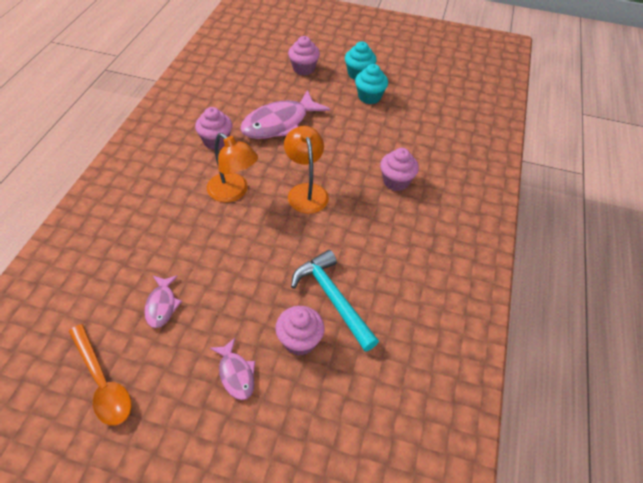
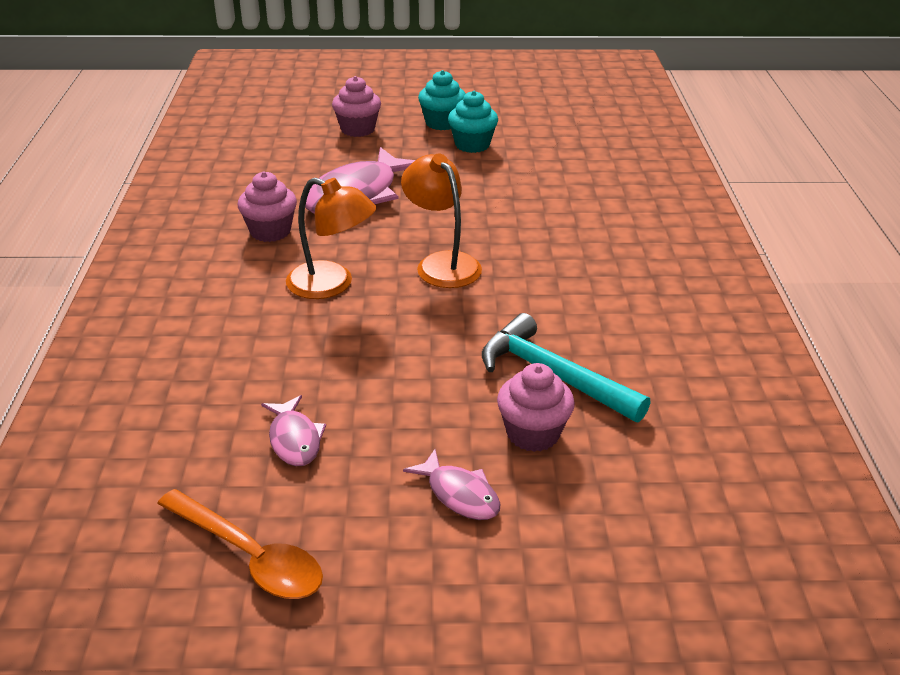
camera: 15 degrees left, 15 degrees down
pink cupcake [380,148,419,191] -> none

